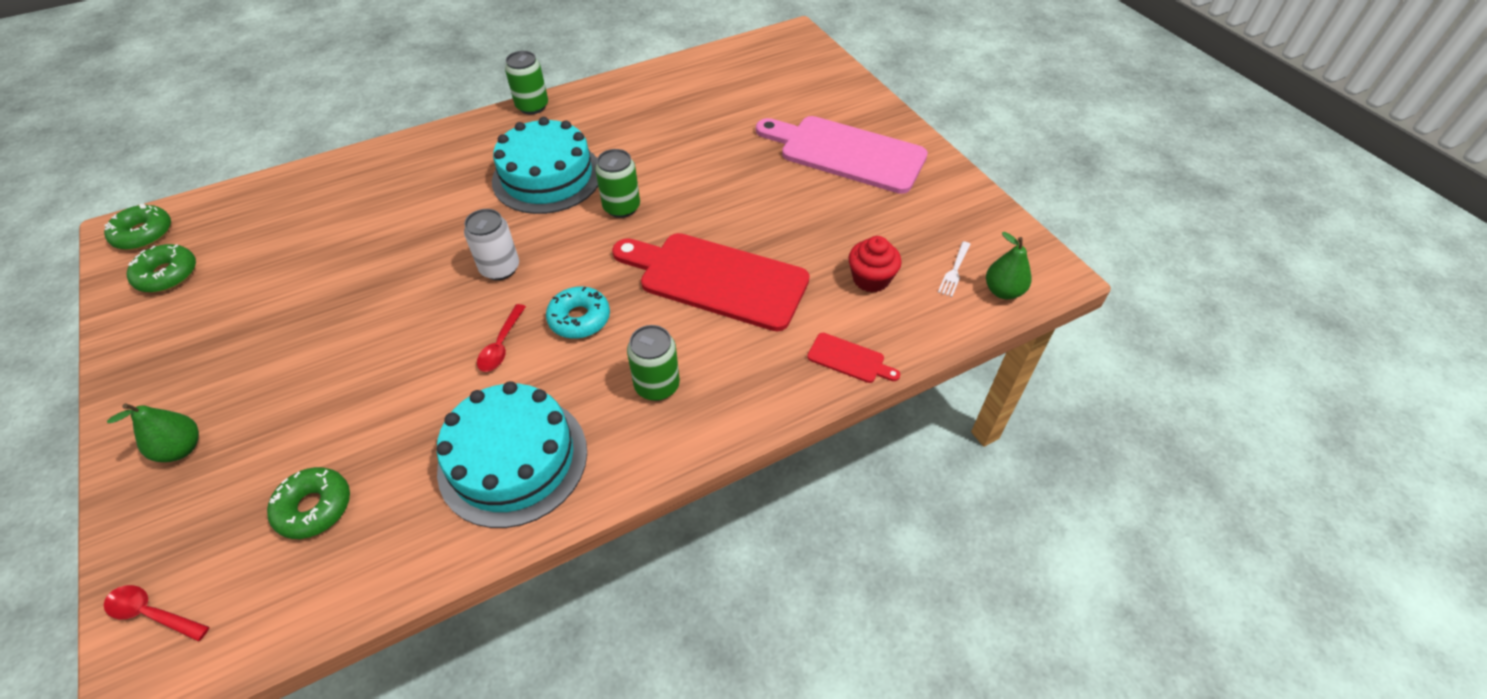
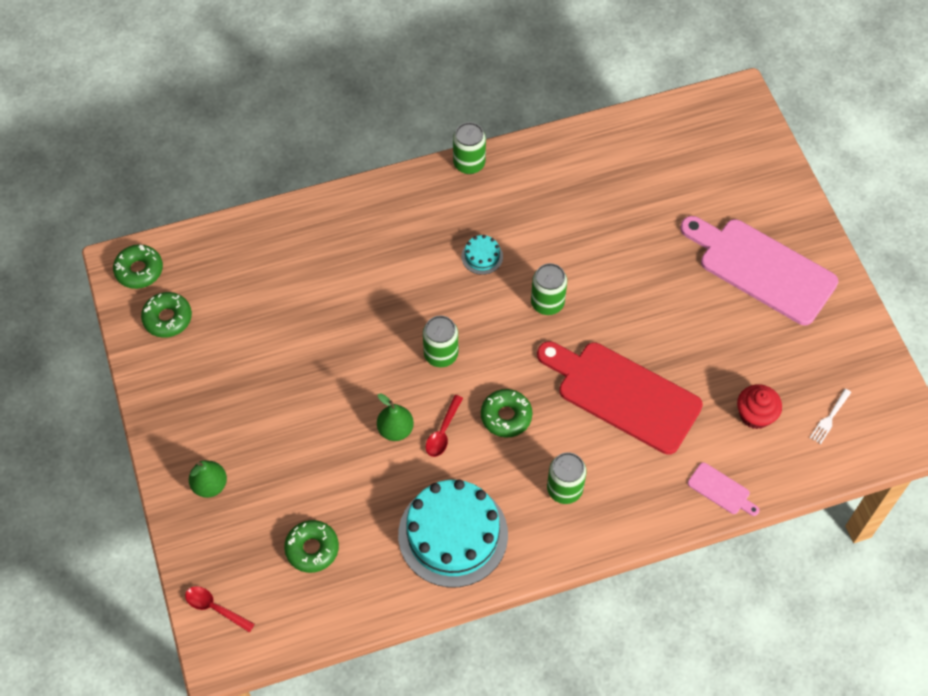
camera: 10 degrees right, 10 degrees up
white can [464,209,519,280] -> green can [423,316,458,367]
turquoise cake [492,117,598,214] -> turquoise cake [461,235,503,275], size x0.42
turquoise donut [546,287,610,339] -> green donut [481,389,533,438]
red cutting board [807,333,900,383] -> pink cutting board [688,462,760,516]
green pear [986,232,1032,299] -> green pear moved to [377,393,414,441]

